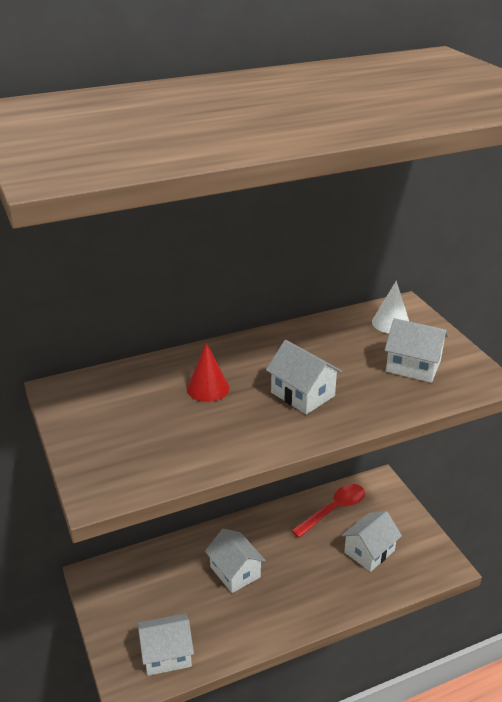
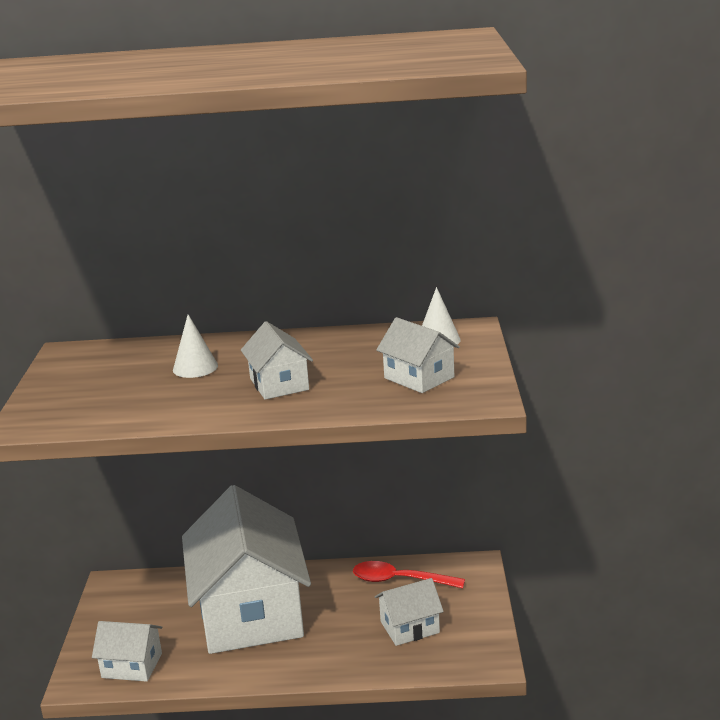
camera: 25 degrees right, 10 degrees down
red cone [187,343,229,402] -> white cone [173,314,218,378]
white house [205,529,266,593] -> white house [182,485,311,654], size x2.31
red spoon [291,484,365,538] -> red spoon turned 150 degrees counterclockwise [353,561,465,588]

